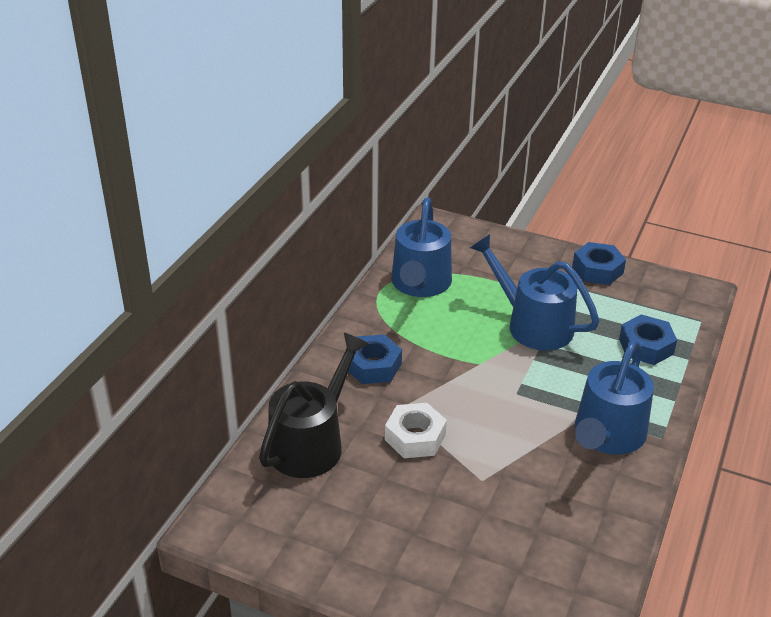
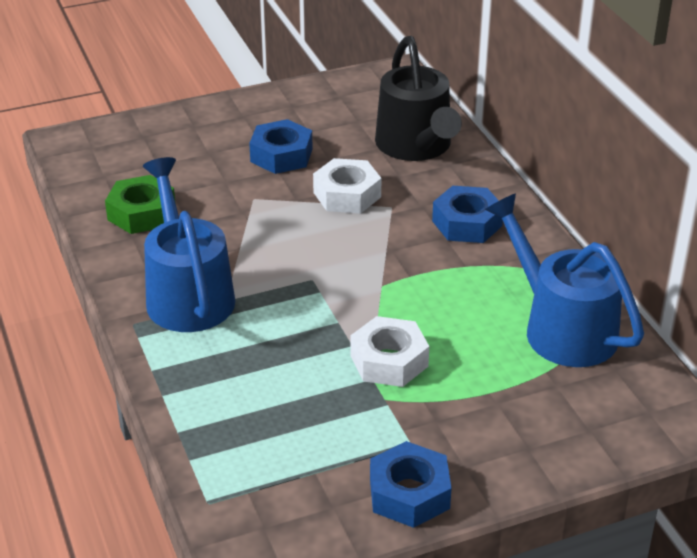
camera: 135 degrees right, 0 degrees up
blue watering can [470,234,599,350] -> white nut [350,316,429,387]
blue nut [619,314,677,365] -> blue nut moved to [249,119,313,174]
none -> green nut [105,175,176,234]

